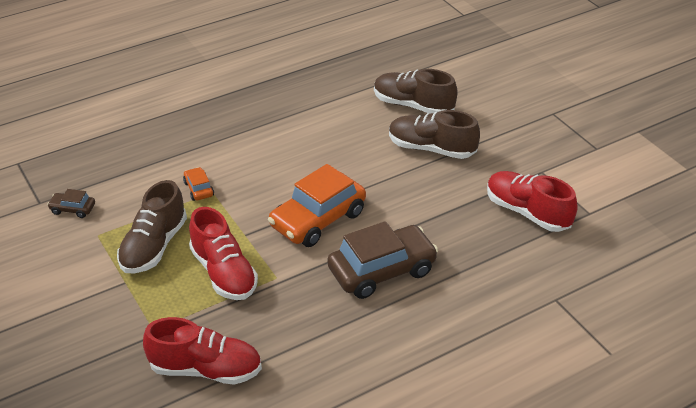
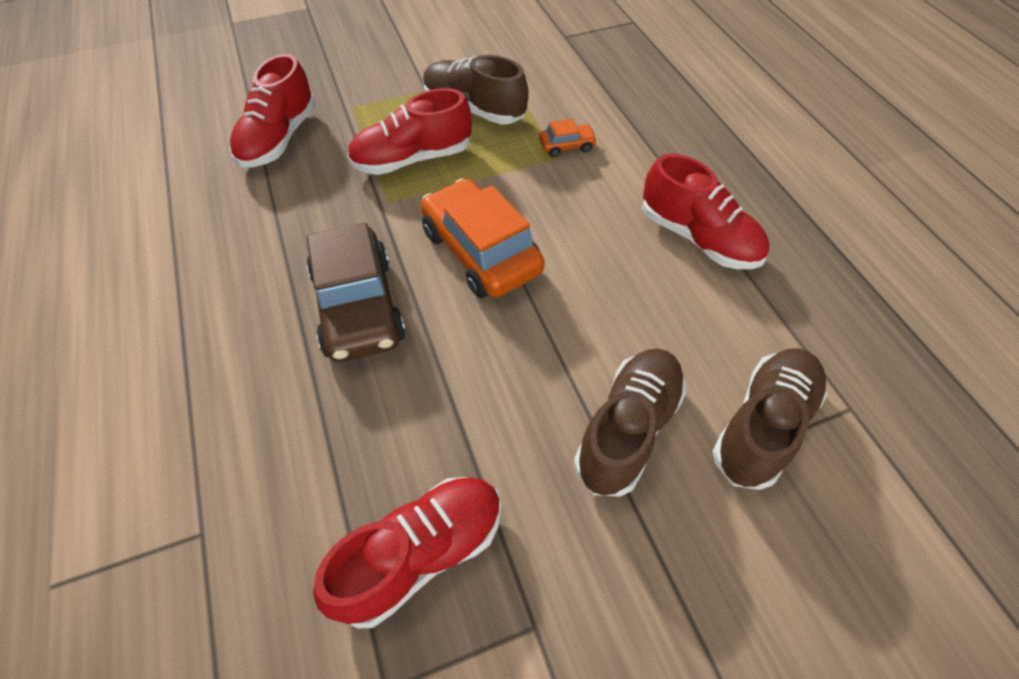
camera: 100 degrees right, 15 degrees up
brown car [47,189,95,218] -> none
none -> red shoe [642,153,769,269]

